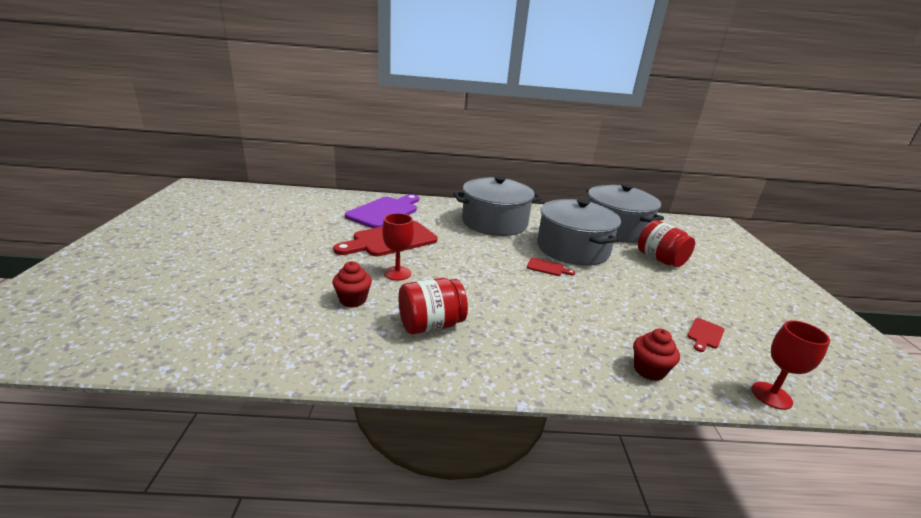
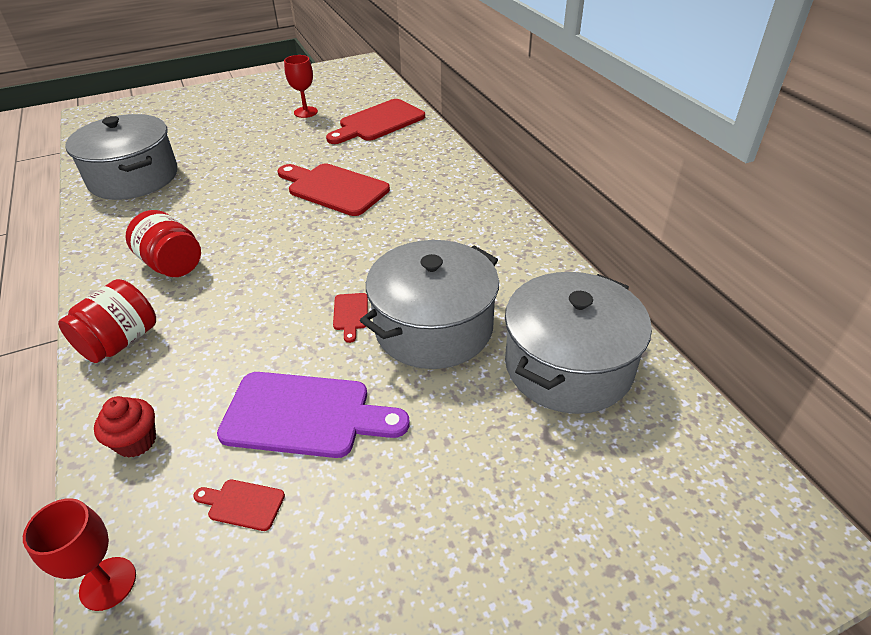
camera: 70 degrees right, 15 degrees up
red cupcake [332,261,372,307] -> none
purple cutting board [345,194,419,228] -> purple cutting board moved to [217,372,410,458]
red goblet [382,213,414,281] -> red goblet moved to [284,55,318,118]
grey pot [454,176,542,236] -> grey pot moved to [65,114,178,200]
red jar [638,220,695,267] -> red jar moved to [58,279,156,363]
none -> red cutting board [326,99,425,144]

